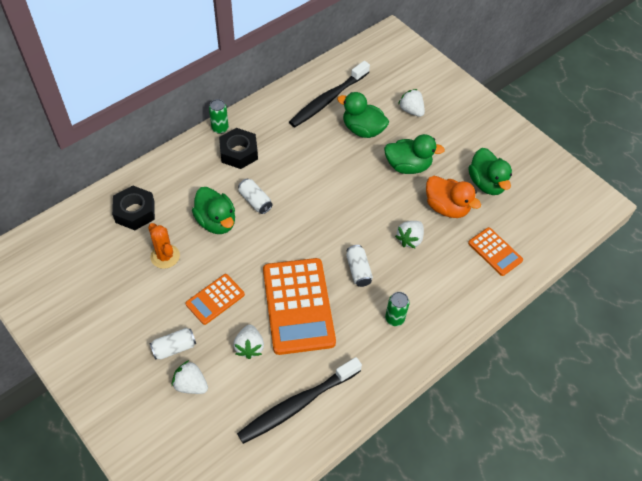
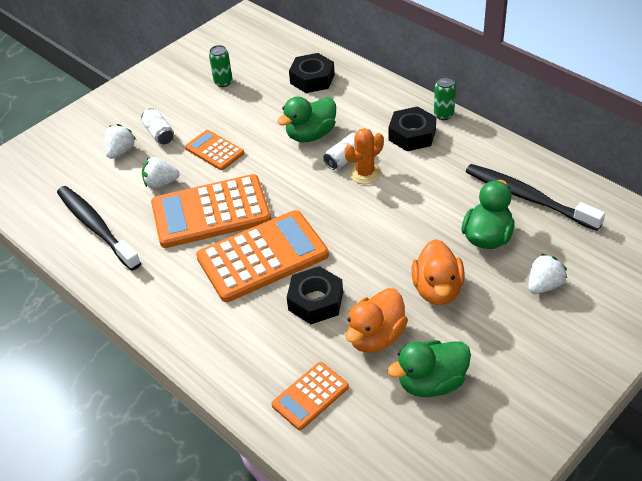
camera: 90 degrees right, 10 degrees down
orange cactus [148,223,180,269] -> orange cactus moved to [344,128,384,184]
white can [346,245,373,287] -> orange calculator [196,210,329,302]
green duck [384,134,445,174] -> orange duck [411,239,465,305]
green can [385,292,409,326] -> green can moved to [209,45,233,87]
white strawberry [395,221,424,249] -> black nut [287,266,343,324]

